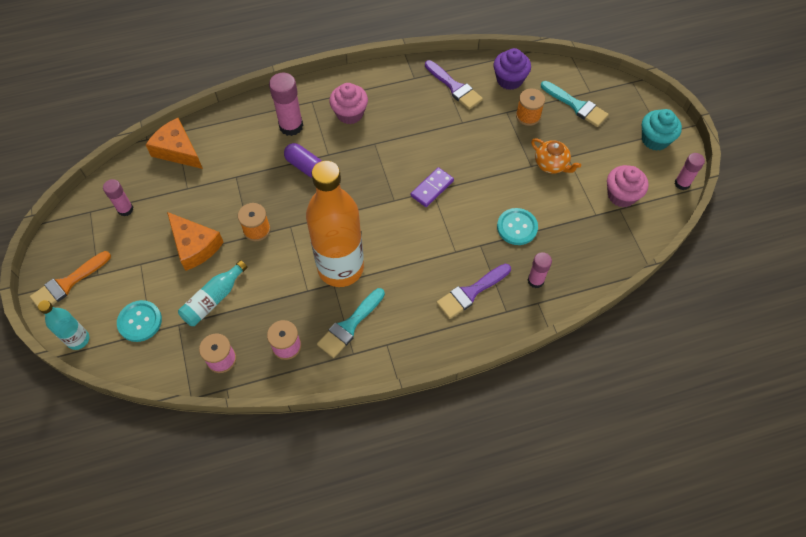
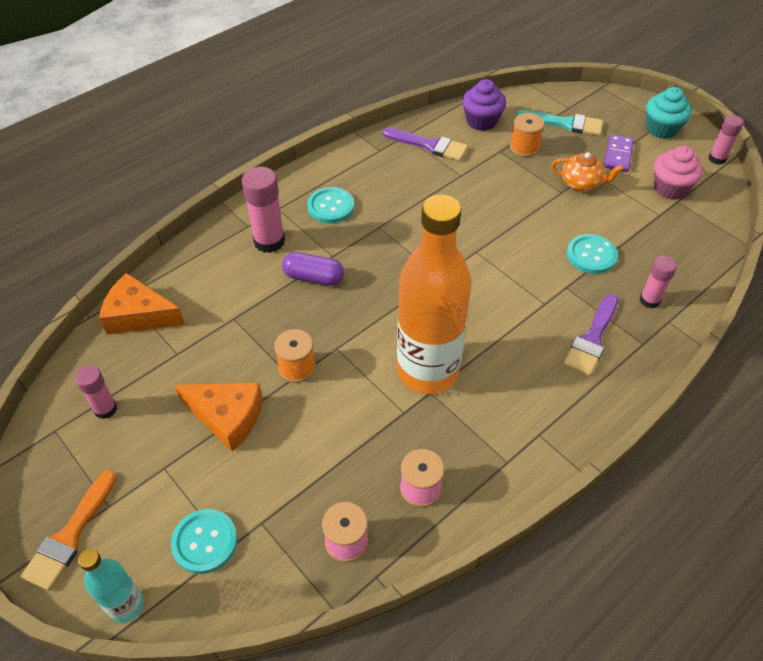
camera: 25 degrees left, 10 degrees down
turquoise bottle [178,260,247,326] -> none
turquoise brush [317,288,385,358] -> none
pink cupcake [329,83,368,124] -> turquoise button [307,187,354,223]
purple domino [410,167,454,207] -> purple domino moved to [604,134,634,172]

